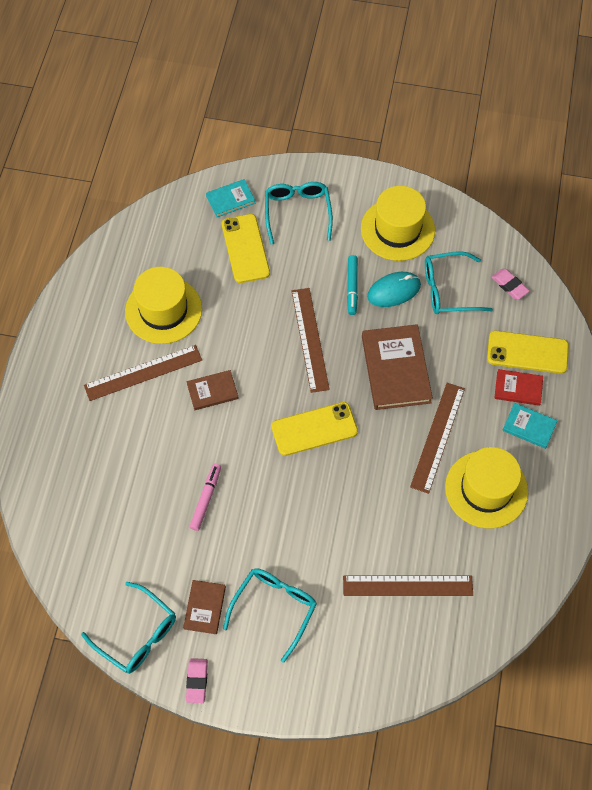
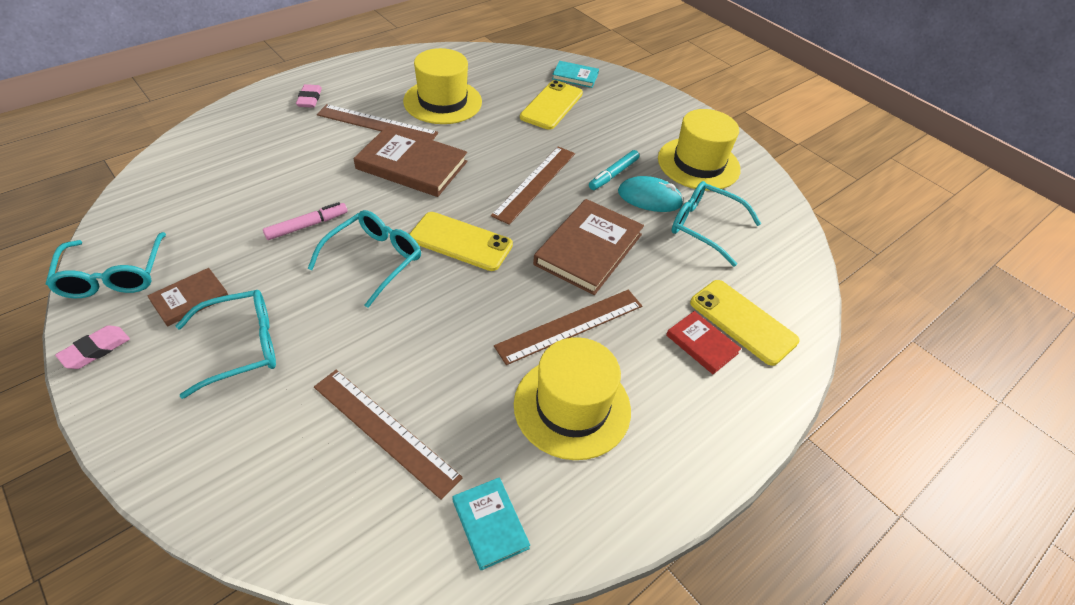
camera: 35 degrees right, 15 degrees down
brown book [187,370,239,410] -> brown book [354,126,467,197], size x1.86
turquoise glasses [265,182,333,245] -> turquoise glasses moved to [307,210,421,308]
pink eraser [492,269,529,299] -> pink eraser moved to [296,84,322,108]
turquoise book [502,403,557,449] -> turquoise book moved to [452,477,530,571]

